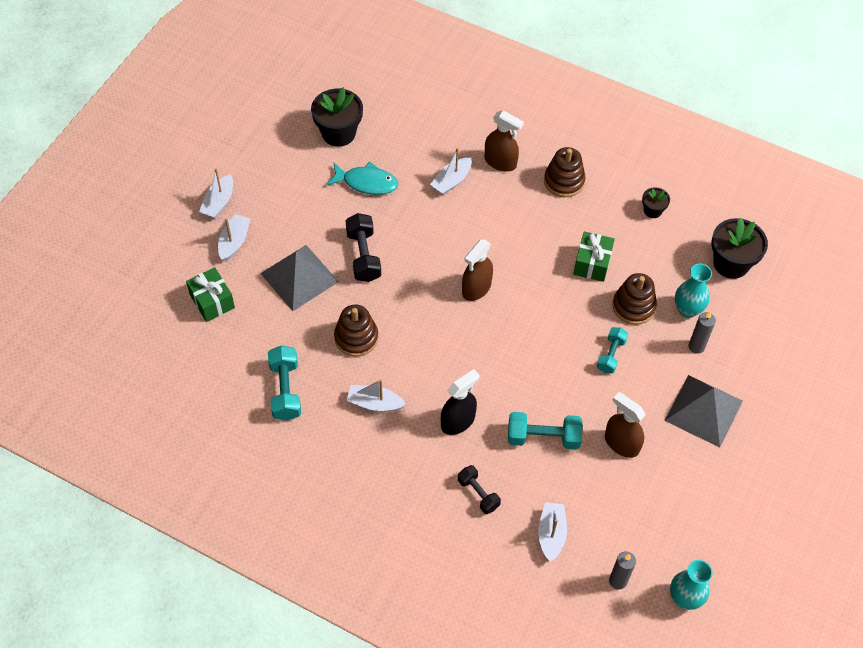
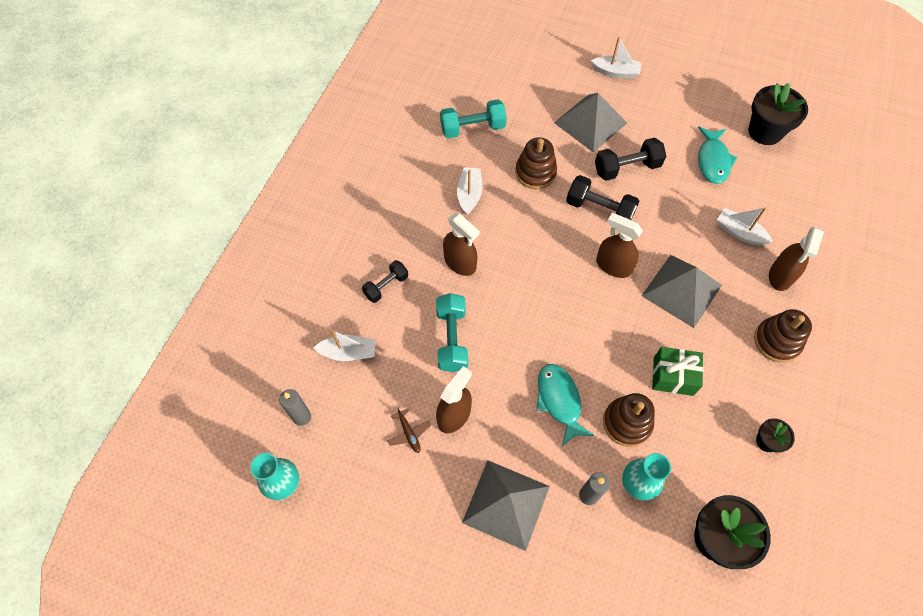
camera: 85 degrees right, 5 degrees up
green gift [186,267,235,322] -> none
white boat [199,168,233,219] -> none
black spray bottle [441,369,480,435] -> brown spray bottle [443,213,480,276]
turquoise dumbbell [597,327,628,373] -> turquoise fish [536,364,594,446]
none -> brown plane [387,408,431,453]
none -> black dumbbell [566,175,639,220]
none -> grey pyramid [642,255,722,328]

